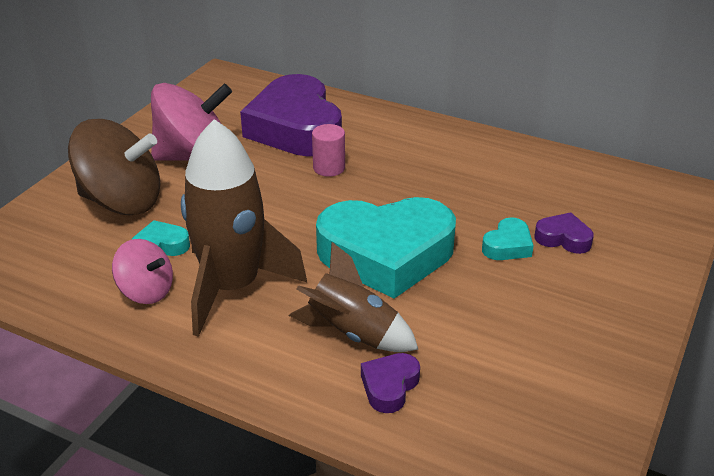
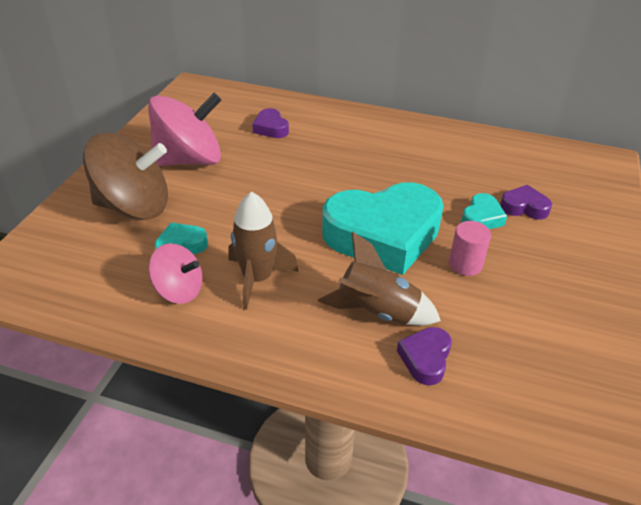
camera: 10 degrees left, 5 degrees up
brown rocket [181,119,307,337] -> brown rocket [228,191,299,310], size x0.62
purple heart [240,74,342,157] -> purple heart [252,108,289,138], size x0.42
pink cylinder [312,124,345,177] -> pink cylinder moved to [449,221,491,276]

